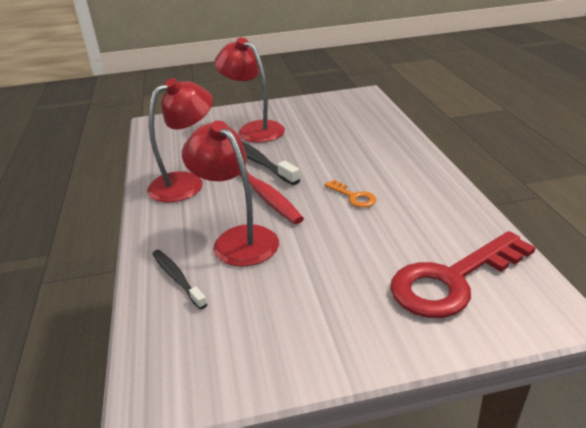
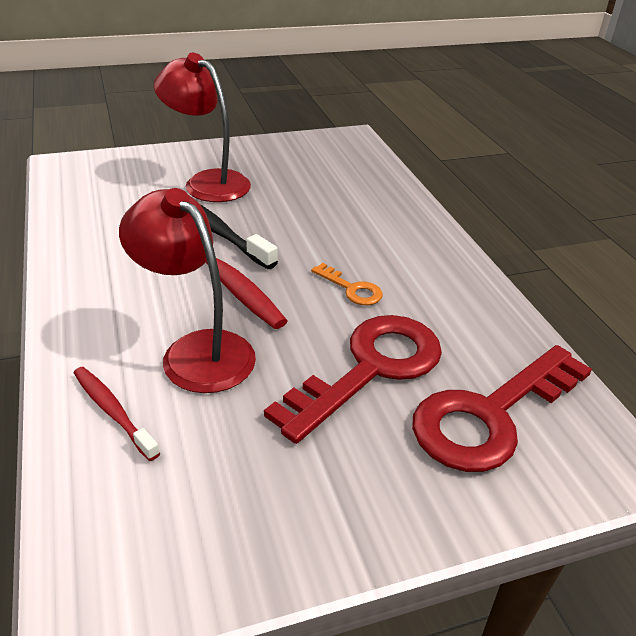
camera: 10 degrees left, 5 degrees up
red lamp [147,78,213,203] -> none
black toothbrush [152,250,207,309] -> red toothbrush [74,367,160,461]
none -> red key [264,315,442,444]

